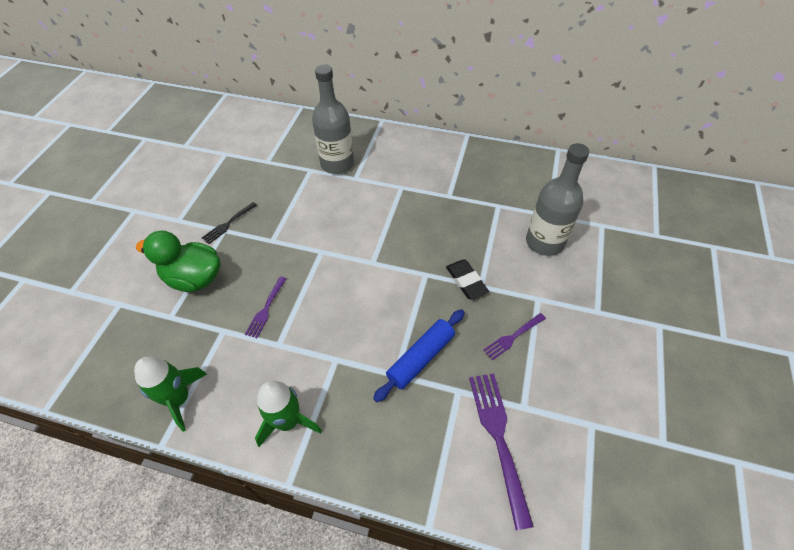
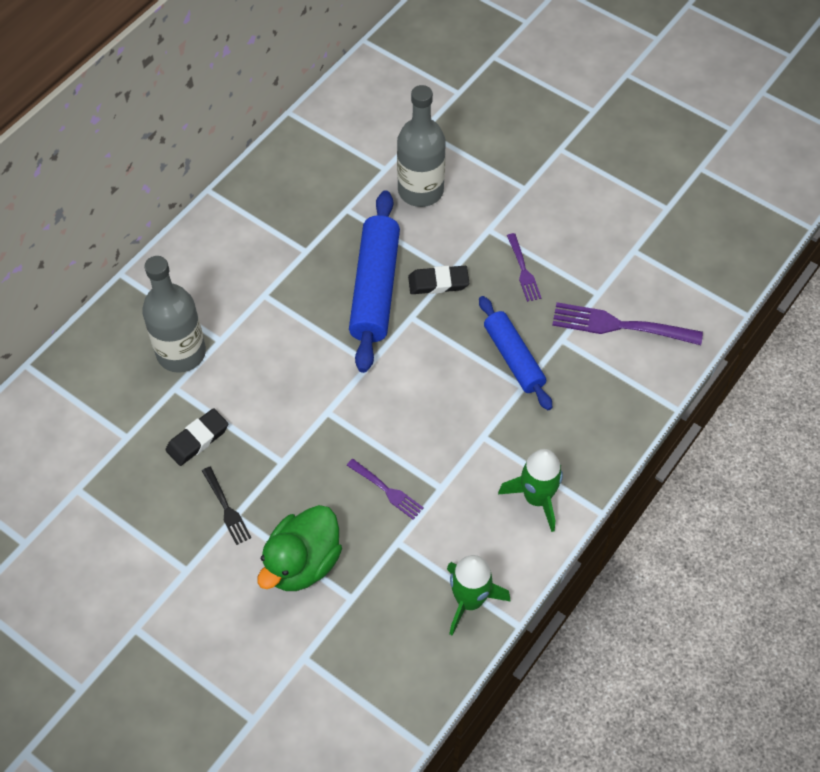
camera: 70 degrees left, 5 degrees up
none -> black eraser [166,408,228,466]
none -> blue rolling pin [349,190,400,373]

